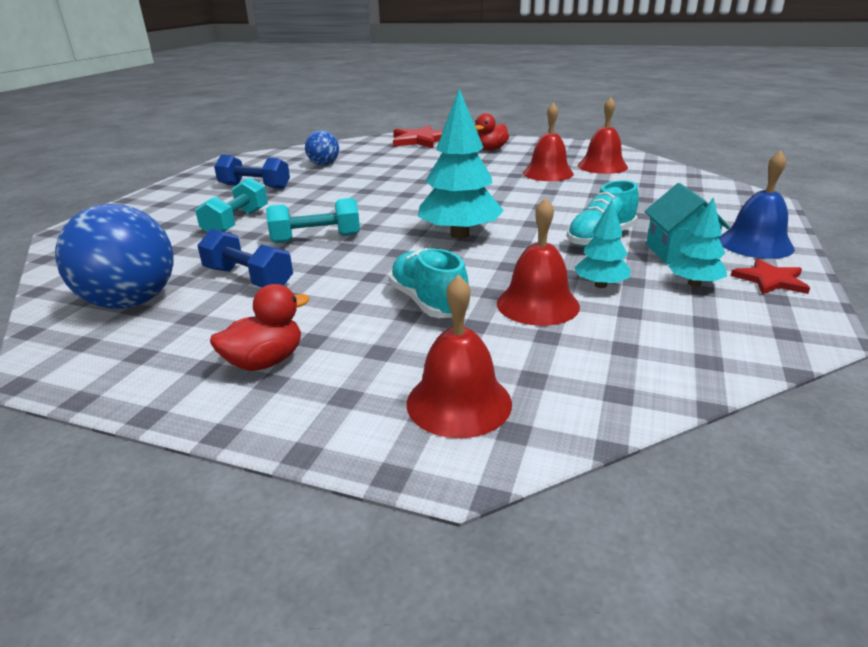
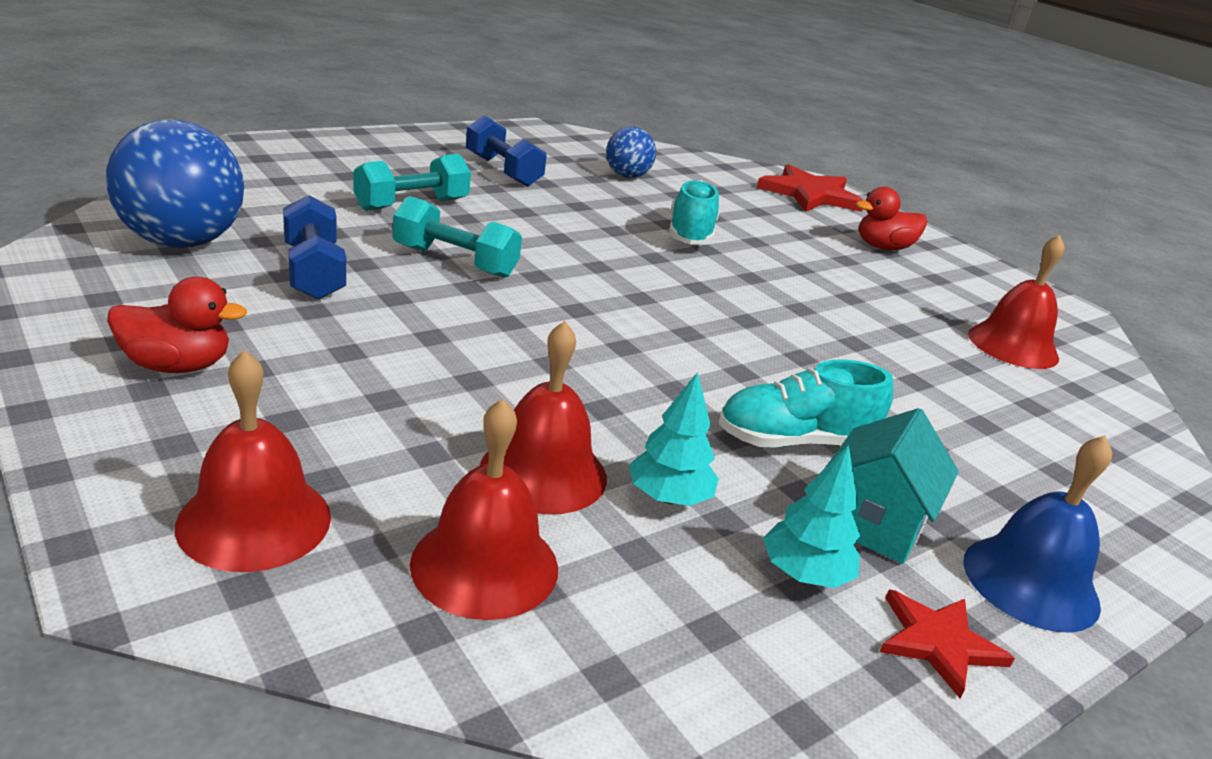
camera: 30 degrees right, 0 degrees up
turquoise shoe [389,248,470,318] -> turquoise shoe moved to [669,180,720,245]
turquoise tree [418,89,504,239] -> none
red bell [523,102,574,181] -> red bell moved to [410,398,558,620]

